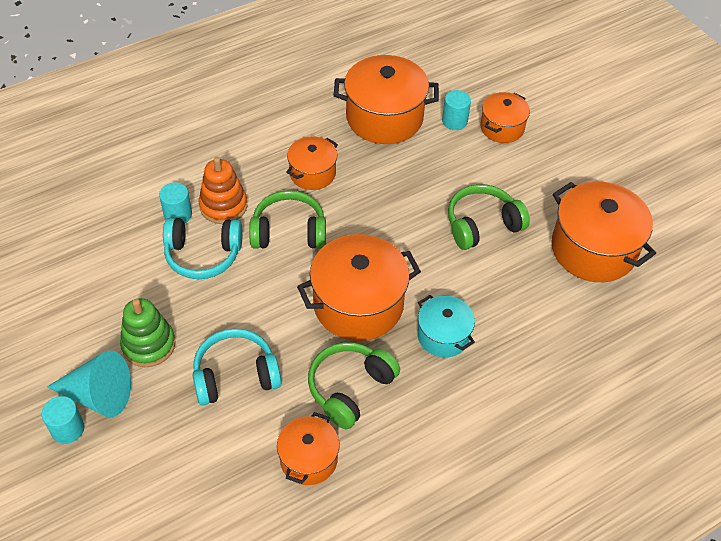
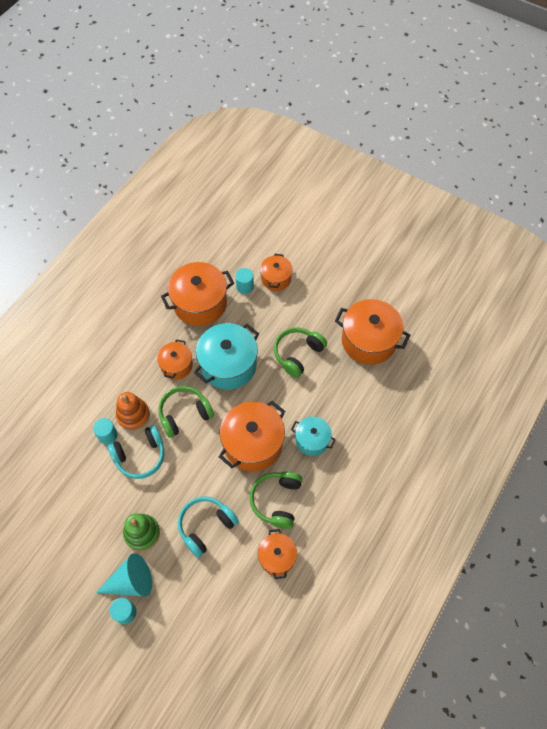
camera: 25 degrees left, 10 degrees up
none -> turquoise pot [194,323,259,390]

